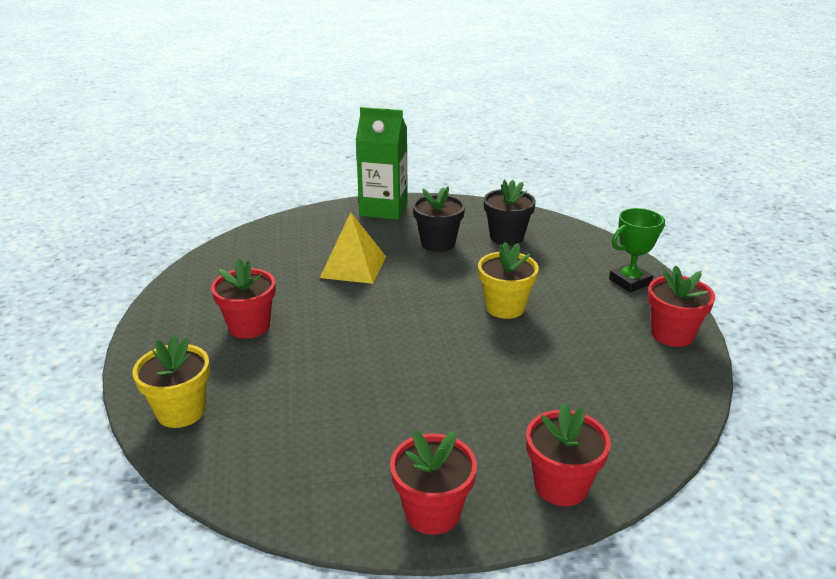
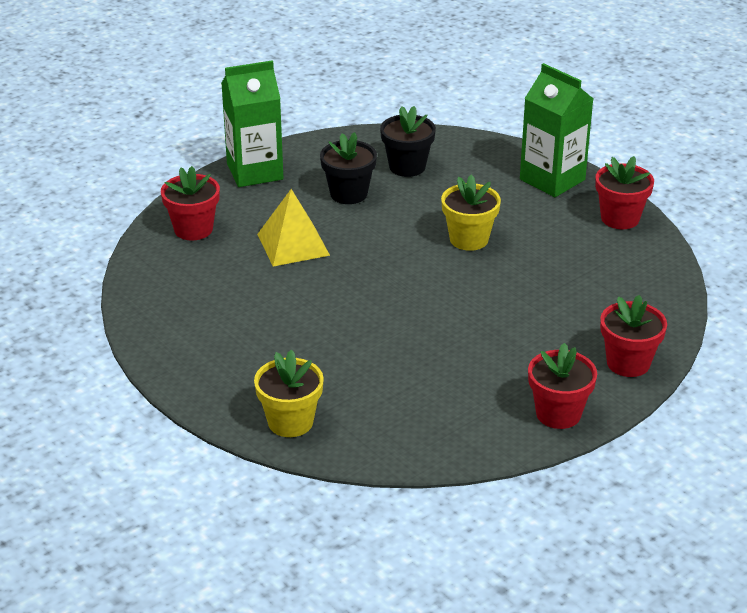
camera: 30 degrees left, 5 degrees up
red flower pot [211,259,275,339] -> red flower pot moved to [161,166,220,240]
green trophy [609,208,665,292] -> green carton [520,63,593,197]

